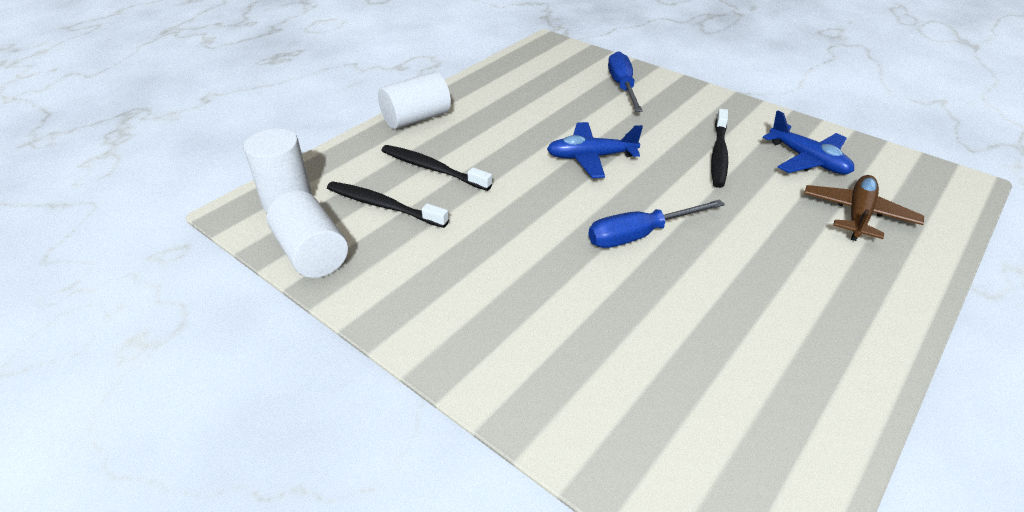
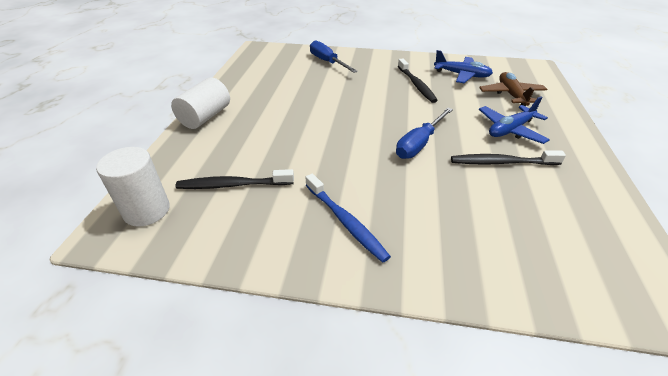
camera: 30 degrees left, 0 degrees up
white cylinder [267,191,348,278] -> none
black toothbrush [381,145,492,191] -> black toothbrush moved to [451,150,566,165]
blue plane [547,122,643,178] -> blue plane moved to [479,97,550,144]
none -> blue toothbrush [305,174,391,263]

